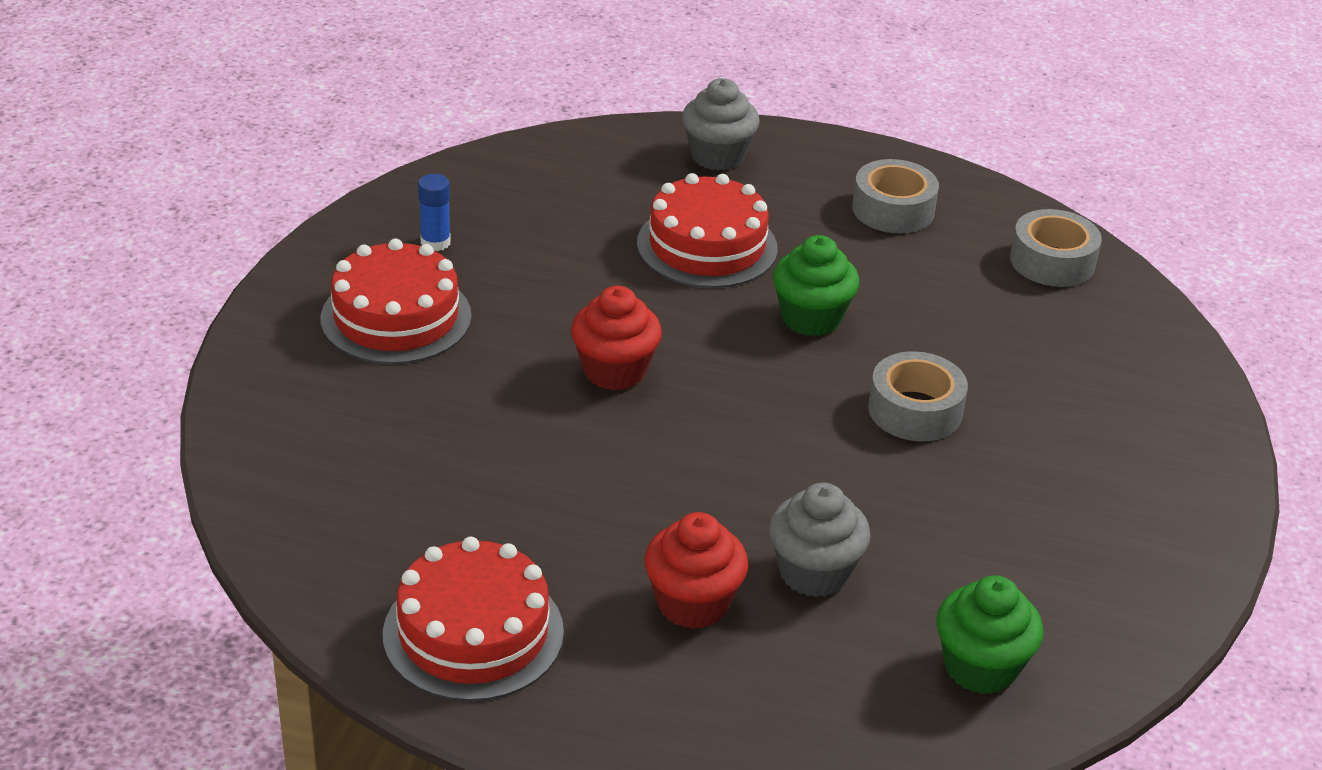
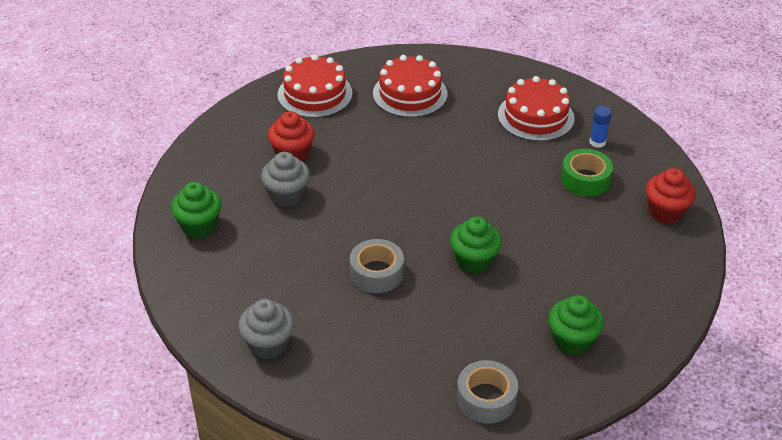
camera: 115 degrees right, 5 degrees up
red cupcake [571,286,662,391] -> red cupcake moved to [646,168,696,224]
red cake [637,173,778,288] -> red cake moved to [373,55,447,118]
grey cupcake [682,78,760,171] -> grey cupcake moved to [238,299,294,359]
grey tape [852,159,939,233] -> green cupcake [548,295,604,356]
none -> green tape [561,149,613,197]

